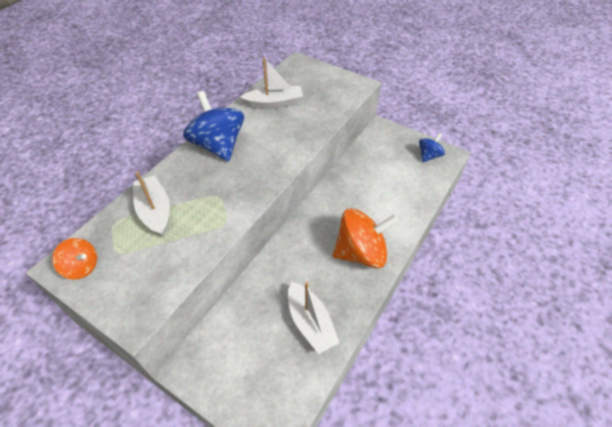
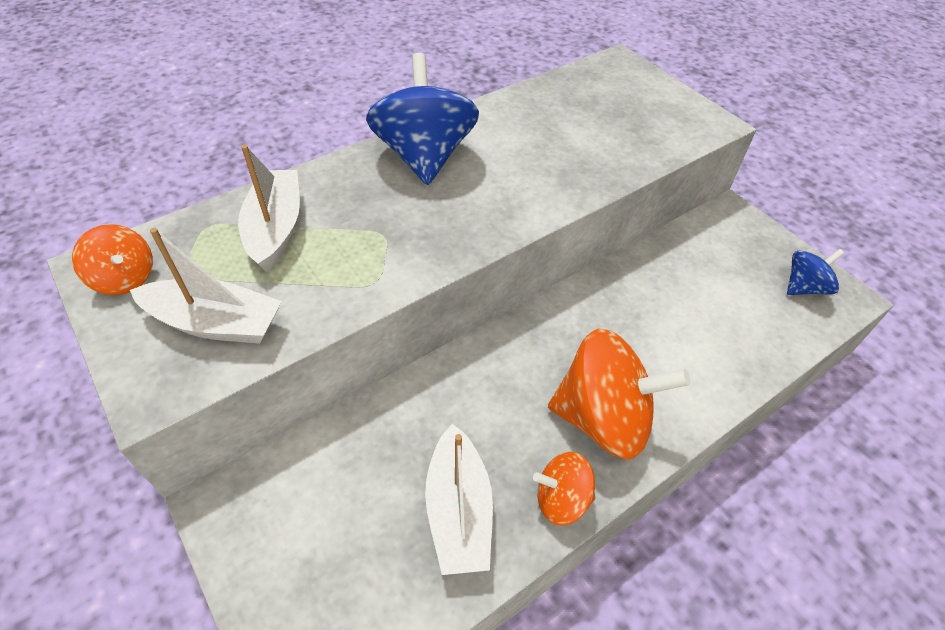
camera: 20 degrees right, 0 degrees up
white boat [240,58,303,109] -> white boat moved to [130,228,282,344]
none -> orange spinning top [533,452,595,526]

